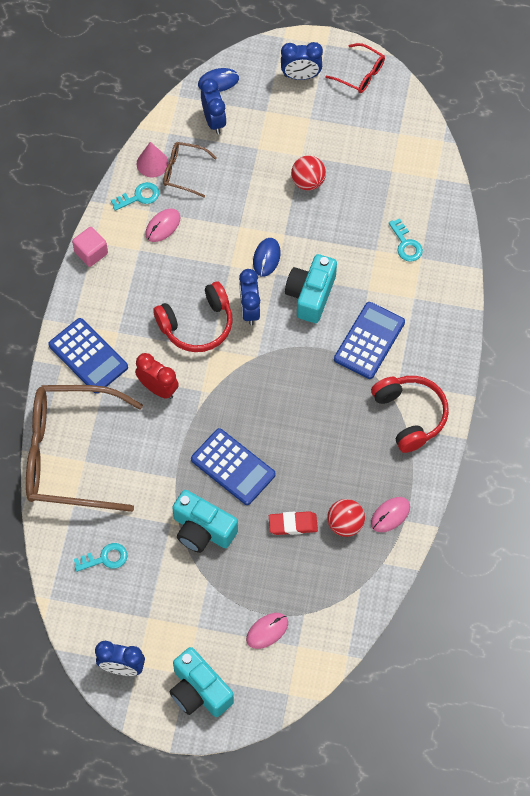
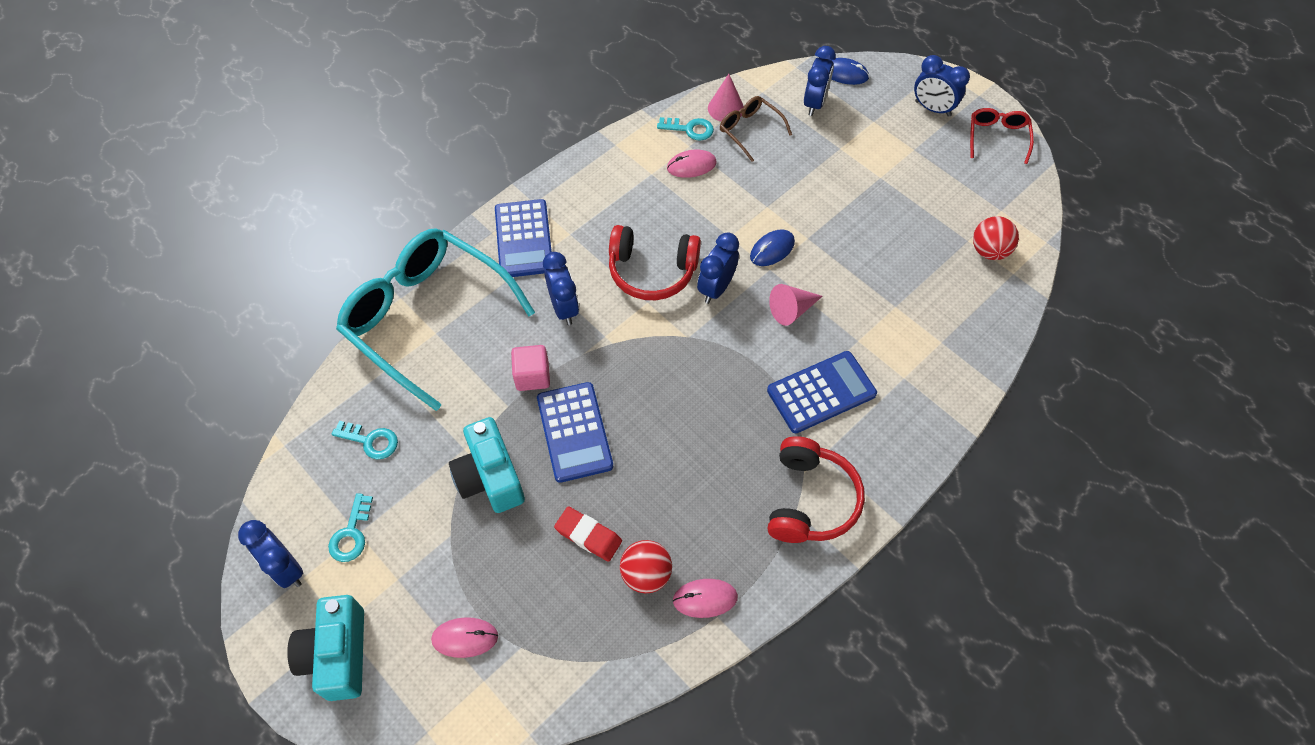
camera: 35 degrees right, 5 degrees down
brown glasses [26,385,143,512] -> turquoise glasses [336,228,535,411]
pink cube [72,227,108,267] -> pink cube moved to [511,345,550,391]
red clock [135,353,179,399] -> blue clock [543,252,579,325]
turquoise camera [285,254,337,323] -> pink cone [769,284,823,326]
red ball [291,155,326,190] -> red ball moved to [973,216,1019,260]
red glasses [325,43,385,93] -> red glasses turned 150 degrees counterclockwise [970,108,1034,164]
turquoise key [389,218,423,261] -> turquoise key moved to [328,493,373,562]

